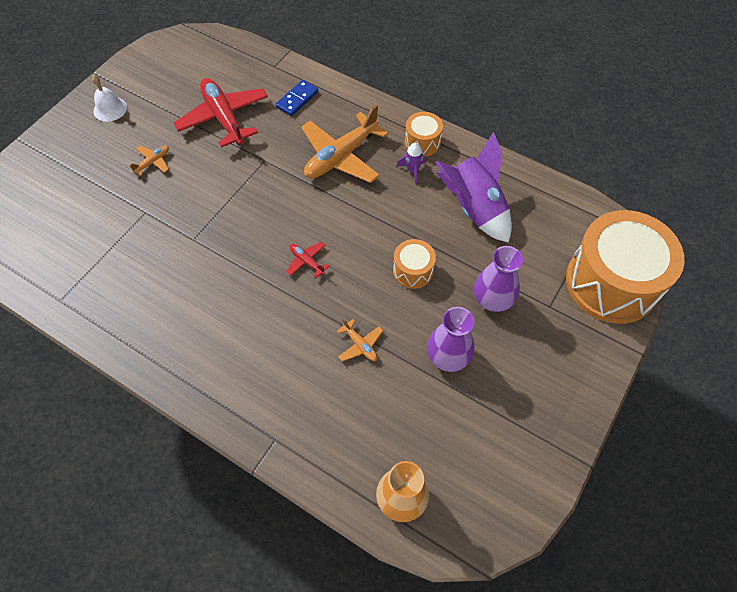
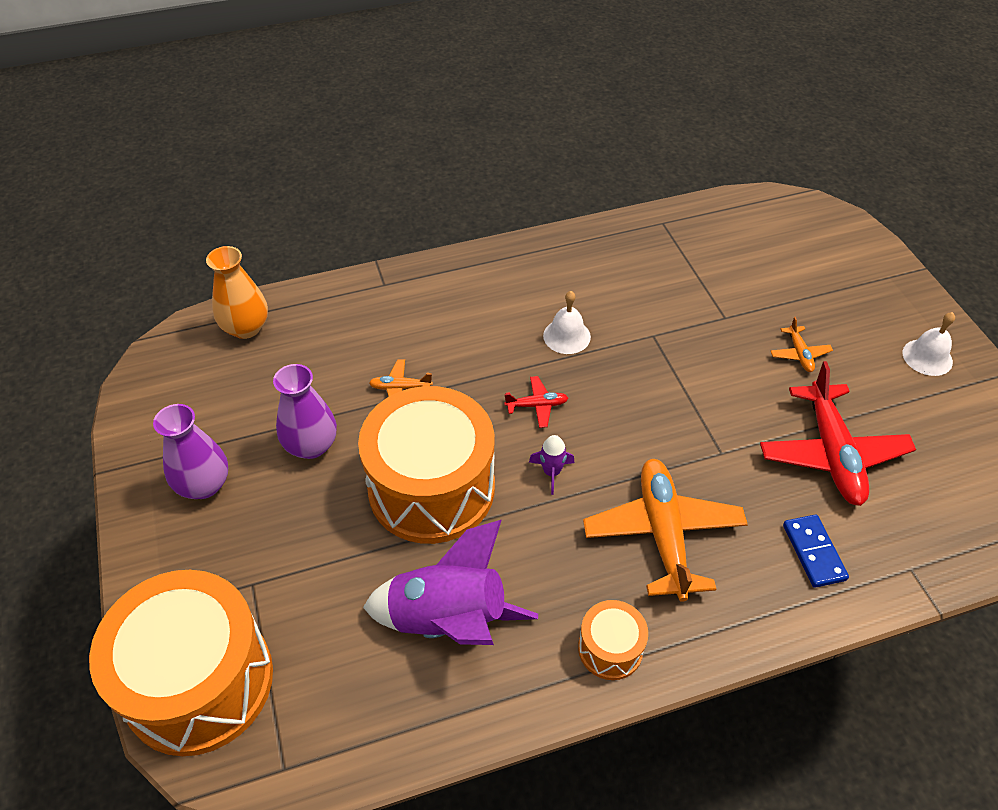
camera: 130 degrees right, 10 degrees down
red plane [174,78,268,148] -> red plane turned 75 degrees clockwise [760,361,916,506]
orange drum [393,239,436,289] -> orange drum [358,386,495,544], size x2.21
purple rocket [397,143,426,184] -> purple rocket moved to [529,435,574,495]
purple vase [474,246,523,312] -> purple vase moved to [153,404,228,499]
none -> white bell [543,291,591,354]

